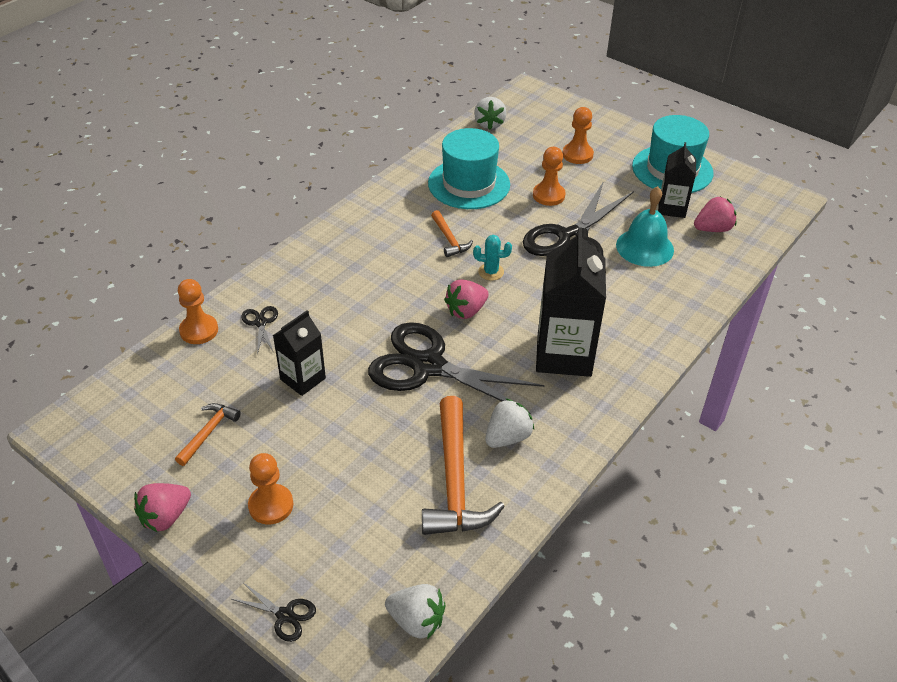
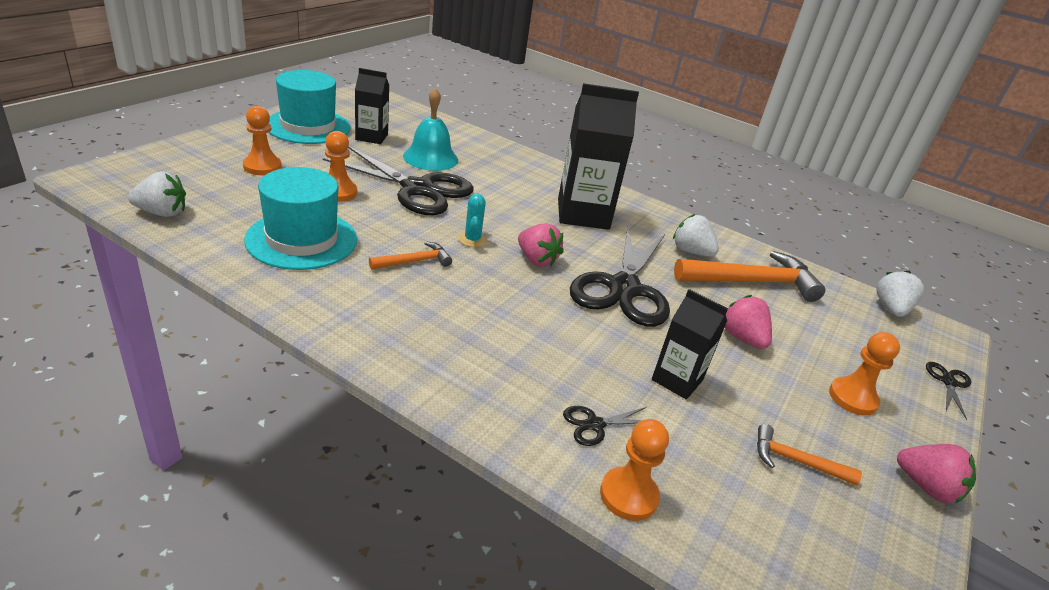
camera: 100 degrees left, 10 degrees down
pink strawberry [694,197,736,232] -> pink strawberry moved to [725,295,772,349]

